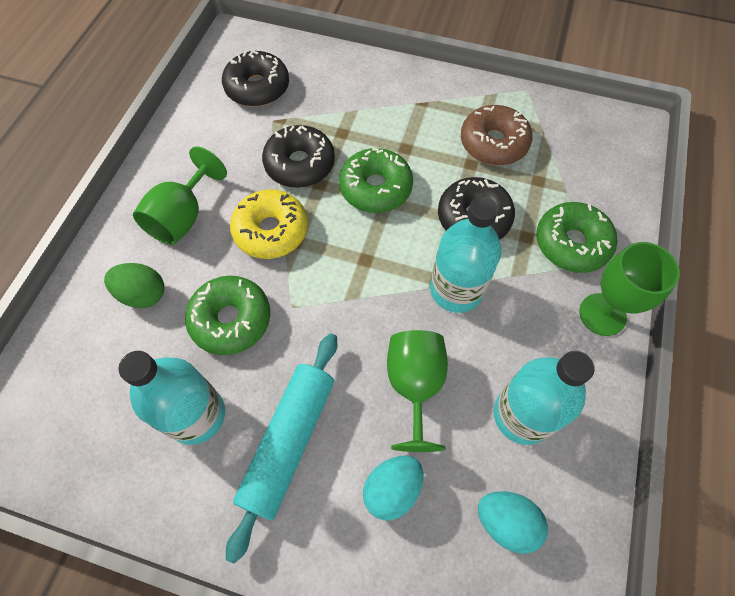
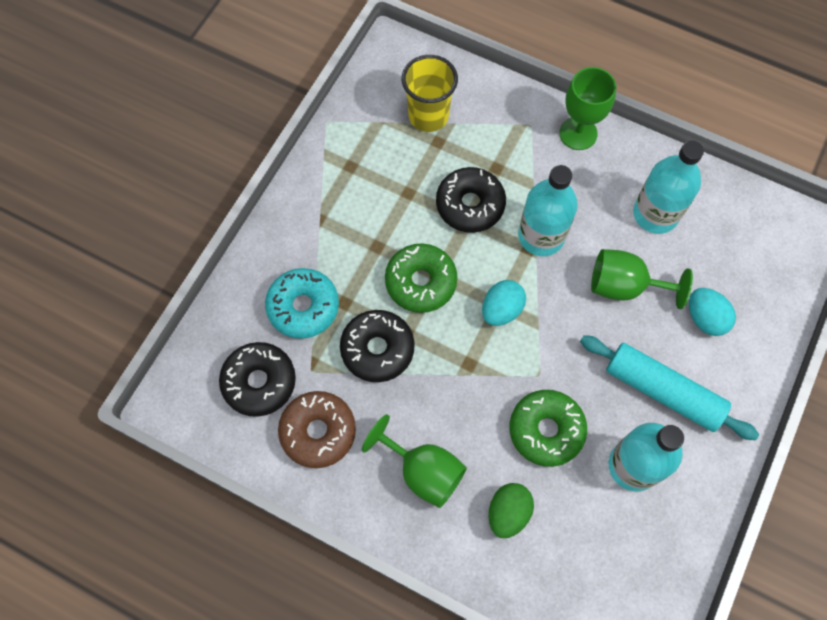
camera: 80 degrees left, 5 degrees up
yellow donut [230,189,308,259] -> none
brown donut [461,105,532,165] -> brown donut moved to [278,391,356,468]
turquoise egg [478,491,548,554] -> turquoise egg moved to [482,280,526,326]
green donut [536,202,617,273] -> none
none -> turquoise donut [265,268,339,339]
none -> yellow cup [402,55,458,132]

